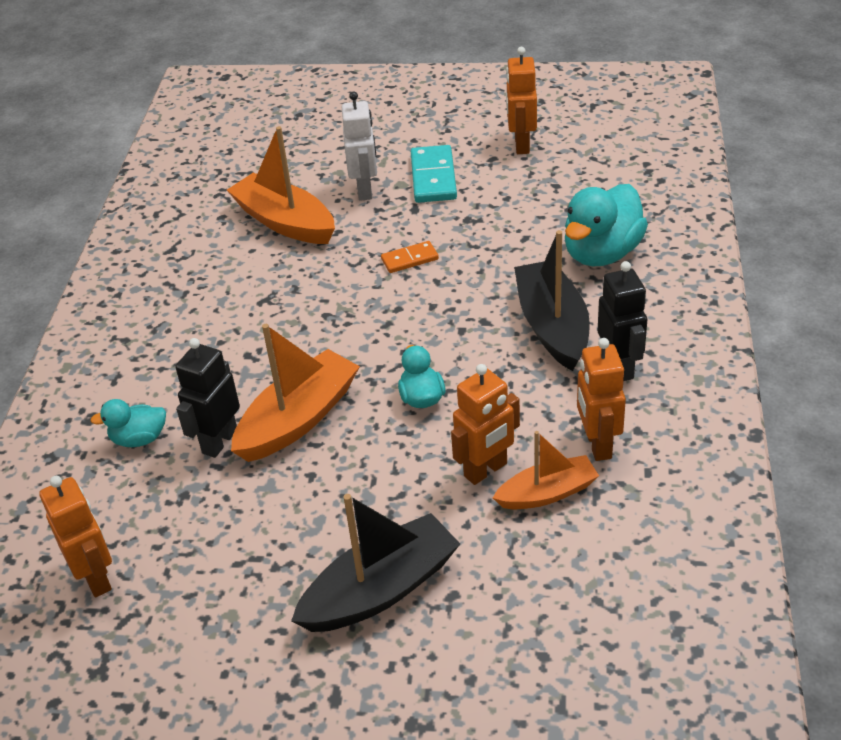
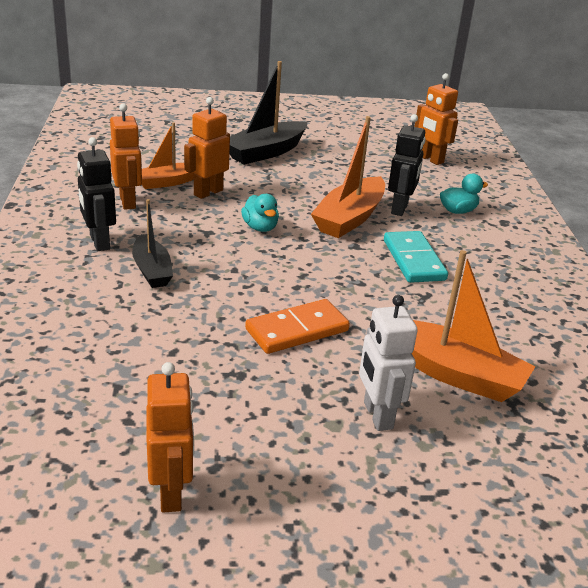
camera: 165 degrees right, 10 degrees down
orange domino [381,241,439,273] -> orange domino [245,299,350,354], size x1.70
turquoise domino [411,145,457,203] -> turquoise domino moved to [384,231,448,283]
black boat [514,230,590,371] -> black boat [132,199,173,288], size x0.63
turquoise duck [565,184,648,266] -> none

